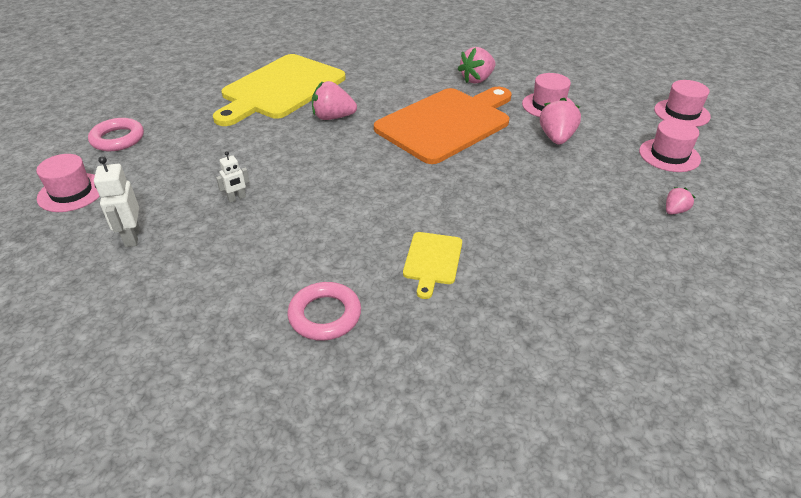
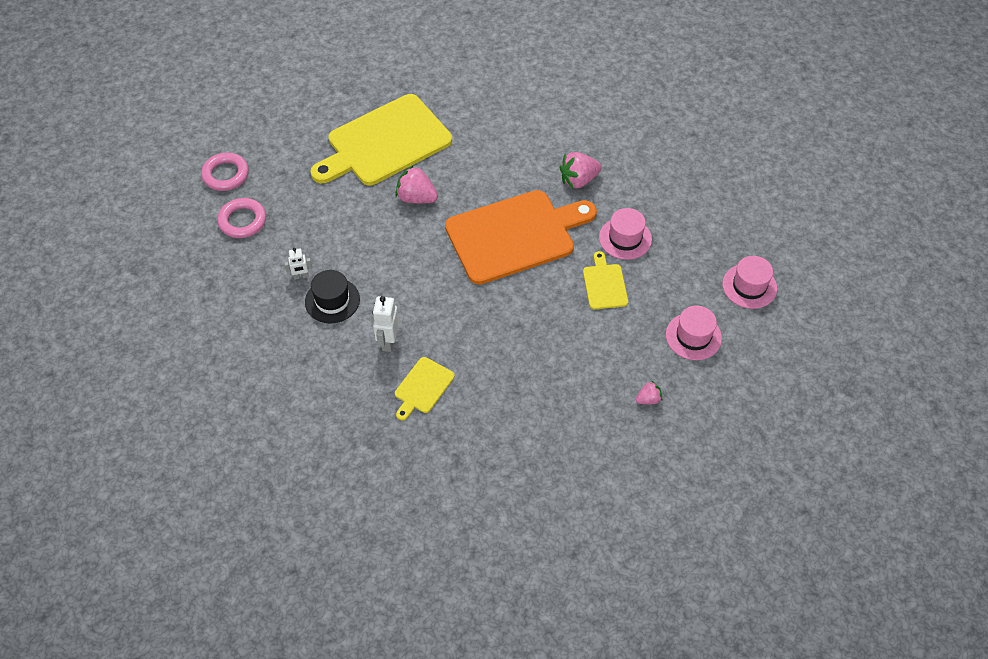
camera: 20 degrees right, 15 degrees up
pink hat [36,154,100,212] -> none
white robot [94,156,140,247] -> white robot moved to [372,296,399,352]
pink ring [287,282,361,341] -> pink ring moved to [217,198,266,238]
pink strawberry [540,98,581,145] -> yellow cutting board [583,251,628,309]
none -> black hat [305,270,360,324]

